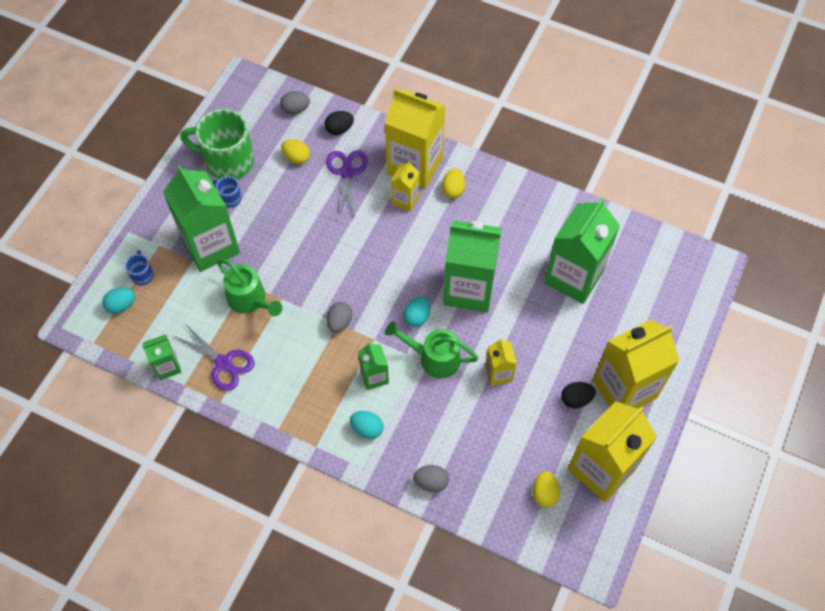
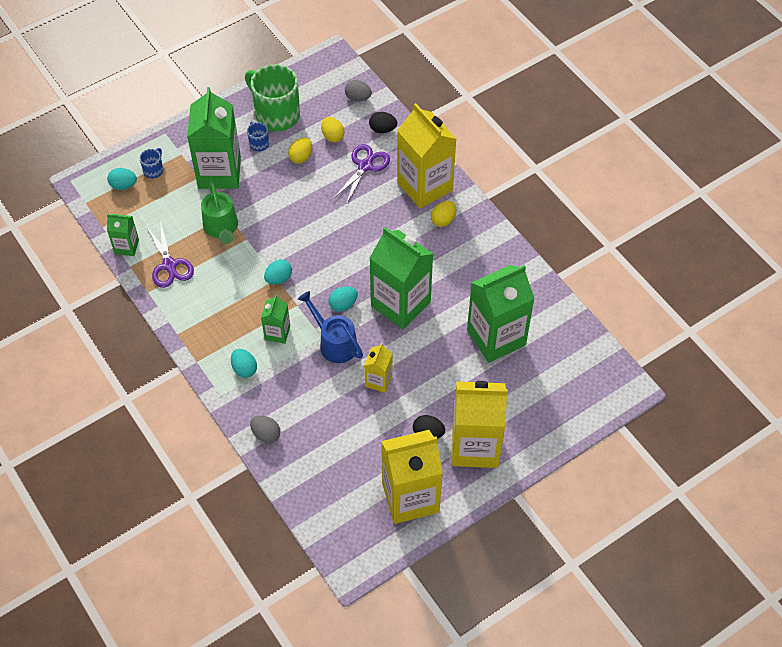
camera: 30 degrees right, 5 degrees down
grey egg [326,302,352,333] -> turquoise egg [264,260,292,285]
green watering can [385,321,478,378] -> blue watering can [298,291,363,363]
yellow carton [391,161,420,212] -> none
yellow egg [533,471,560,508] -> yellow egg moved to [288,138,312,163]

